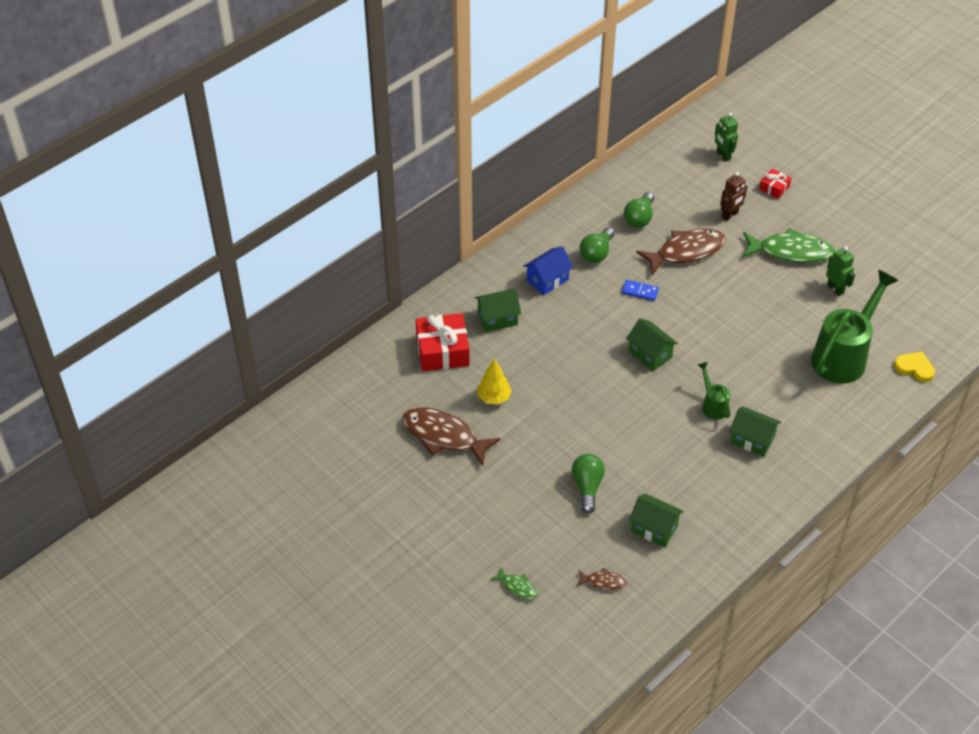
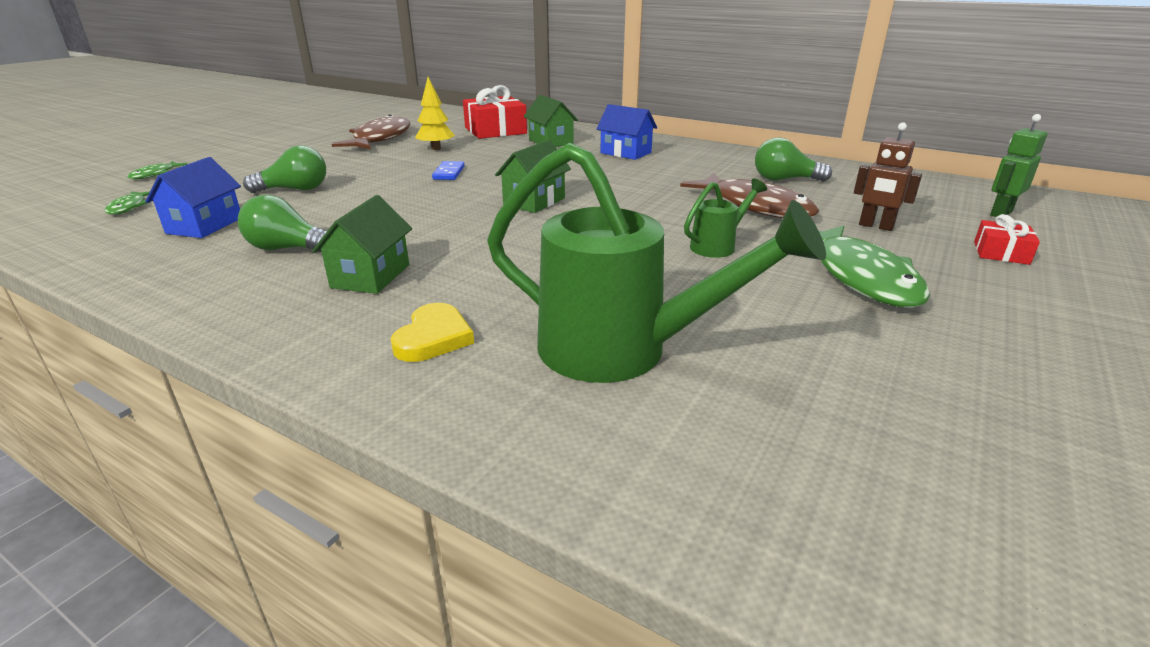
camera: 75 degrees right, 20 degrees down
brown fish [577,568,627,590] -> green fish [105,191,150,215]
green light bulb [579,227,615,263] -> green light bulb moved to [238,195,327,253]
blue domino [622,280,659,301] -> blue domino moved to [432,161,465,180]
green house [629,494,684,547] -> blue house [145,157,241,238]
green watering can [698,362,730,420] -> green watering can moved to [684,179,767,258]
green robot [826,246,855,296] -> none
yellow heart [894,352,935,382] -> yellow heart moved to [390,303,474,362]

